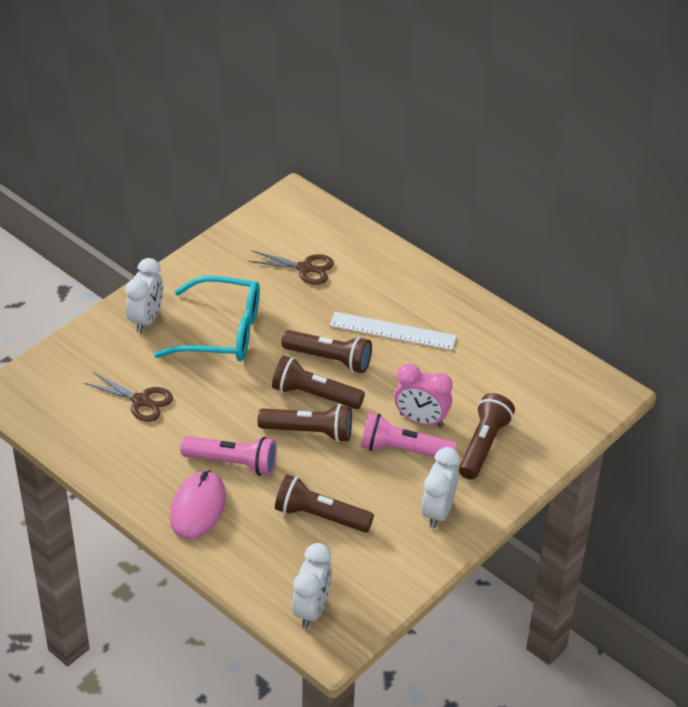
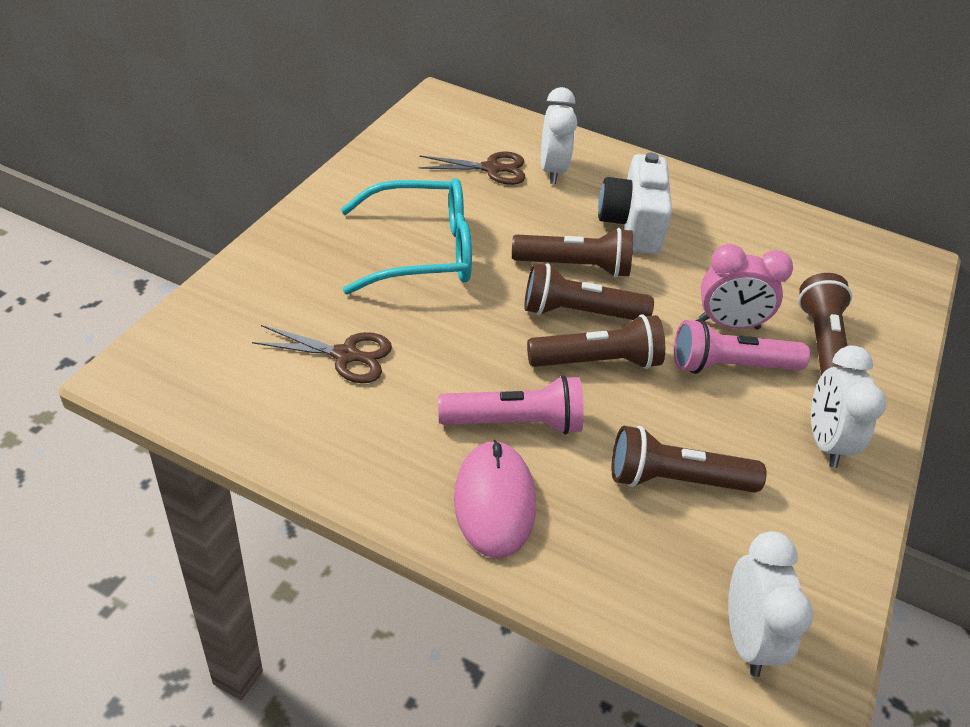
camera: 20 degrees left, 0 degrees up
white clock [125,258,163,333] -> white clock moved to [541,87,577,184]
white ruler [329,312,457,350] -> white camera [598,153,672,254]

